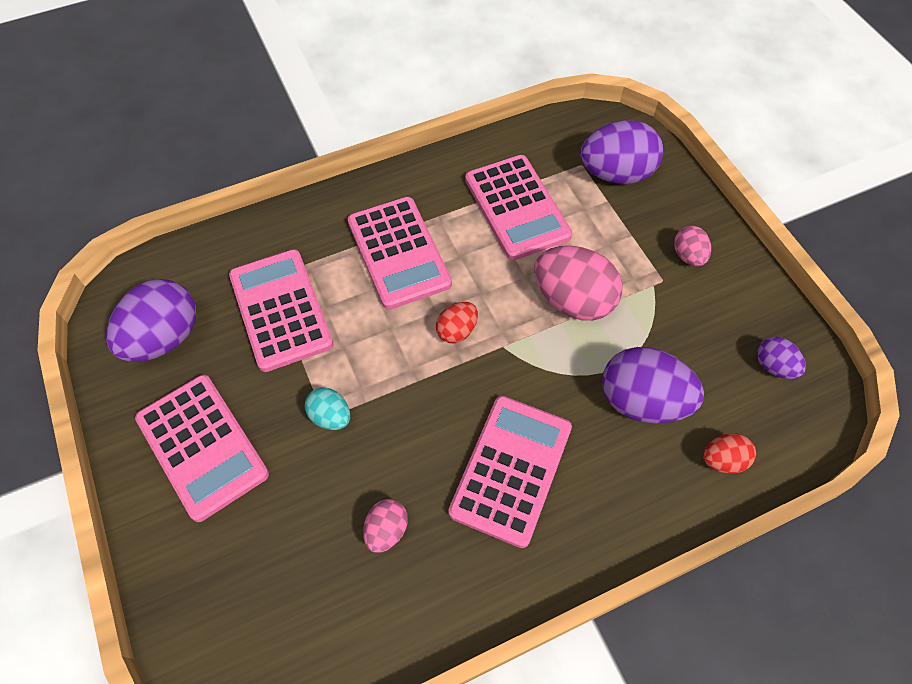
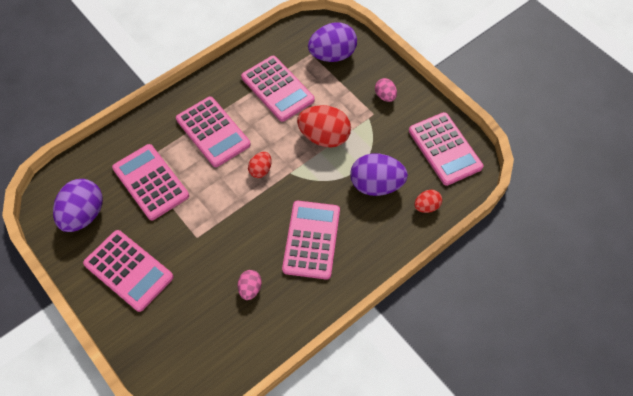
camera: 15 degrees left, 0 degrees up
turquoise egg [305,388,350,430] -> none
pink egg [534,246,623,321] -> red egg [297,105,351,148]
purple egg [757,337,806,379] -> pink calculator [409,112,483,186]

